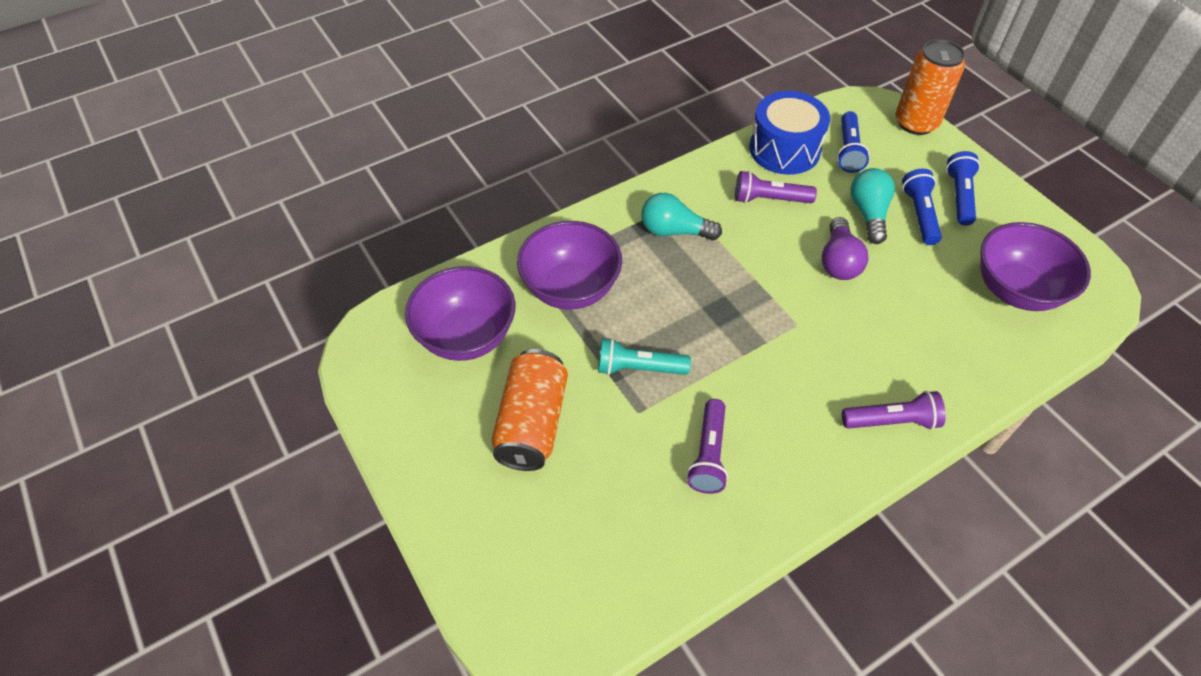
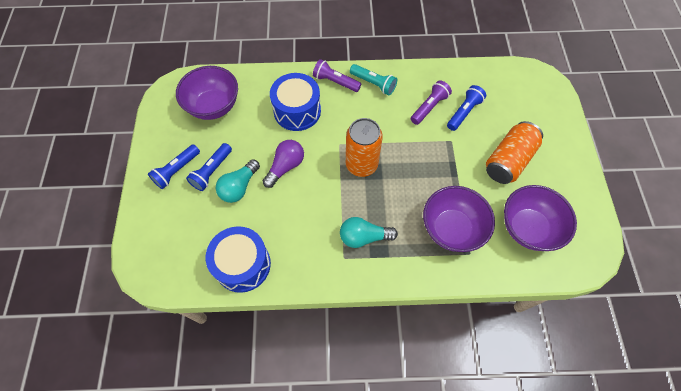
camera: 150 degrees left, 10 degrees up
turquoise flashlight [598,338,691,375] -> turquoise flashlight moved to [350,64,397,95]
turquoise light bulb [641,193,722,240] -> turquoise light bulb turned 135 degrees clockwise [340,217,398,248]
purple flashlight [735,171,817,203] -> none
blue flashlight [837,111,870,173] -> blue flashlight moved to [447,85,486,131]
orange can [896,39,965,135] -> orange can moved to [346,118,383,177]
none -> blue drum [270,73,321,131]

